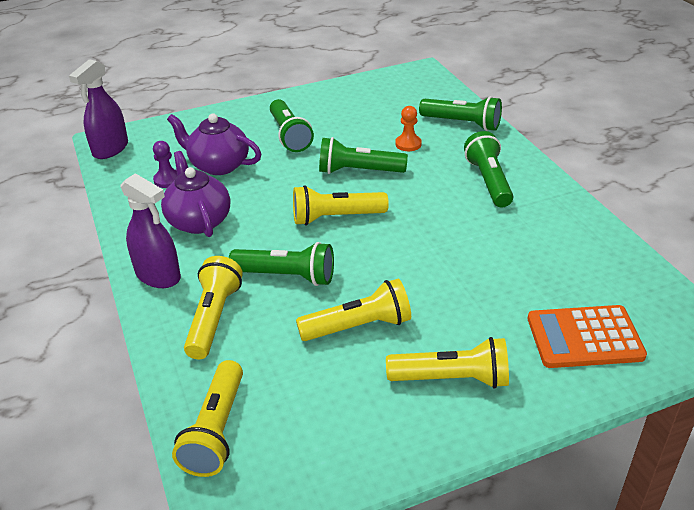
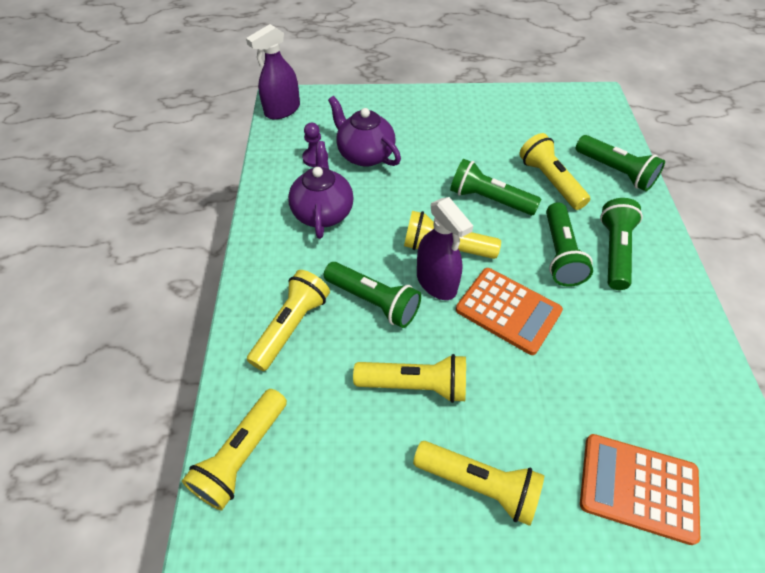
camera: 20 degrees right, 15 degrees up
purple spray bottle [121,173,181,288] -> purple spray bottle moved to [417,197,473,300]
green flashlight [270,99,314,152] -> green flashlight moved to [546,202,593,287]
orange pawn [395,106,422,151] -> yellow flashlight [519,133,590,210]
none -> orange calculator [456,268,563,355]

